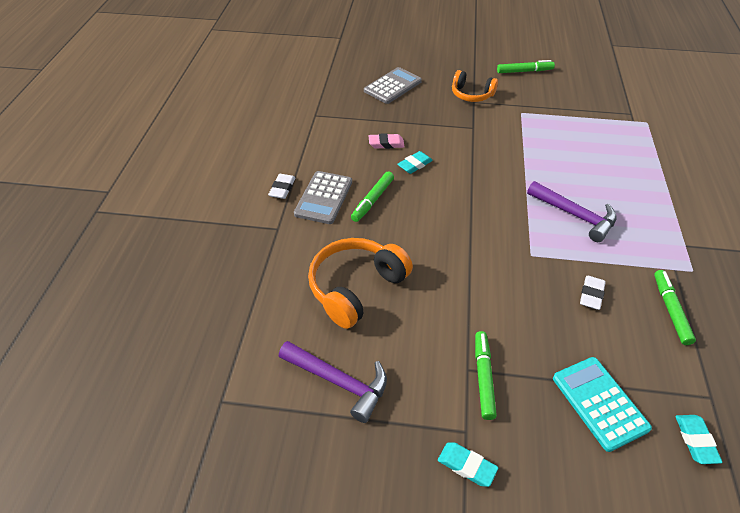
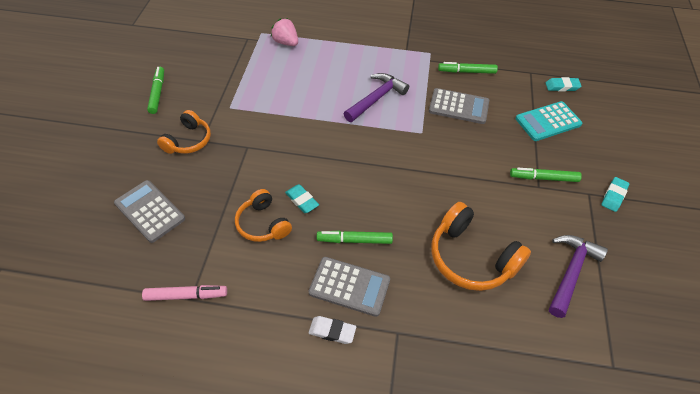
camera: 90 degrees left, 5 degrees up
green marker [351,171,394,222] -> green marker turned 150 degrees clockwise [317,231,393,244]
pink eraser [369,133,404,149] -> orange headphones [235,189,292,242]
white eraser [580,276,606,310] -> grey calculator [429,88,489,124]
none -> pink marker [142,285,227,301]
none -> pink strawberry [271,18,298,46]

